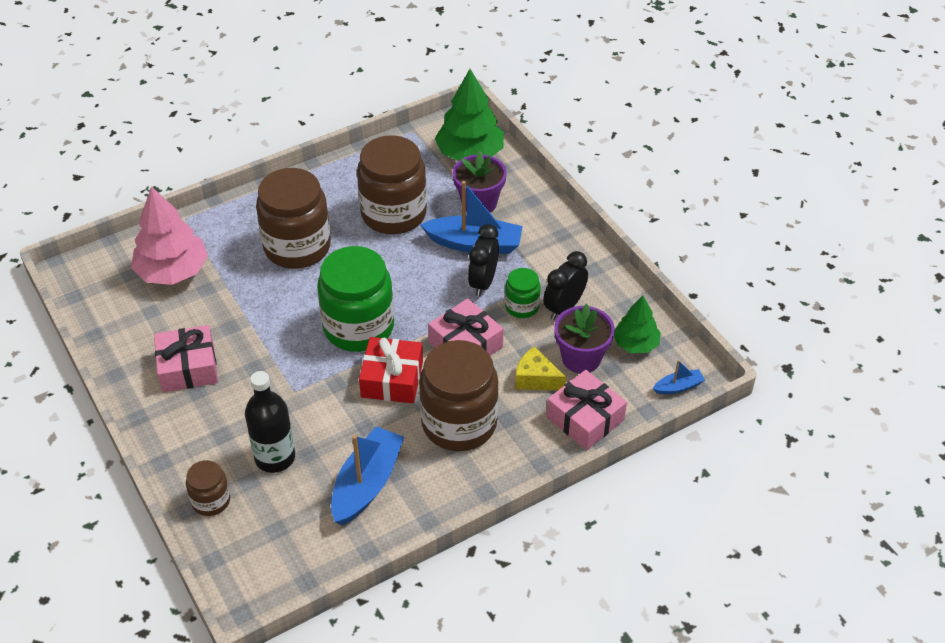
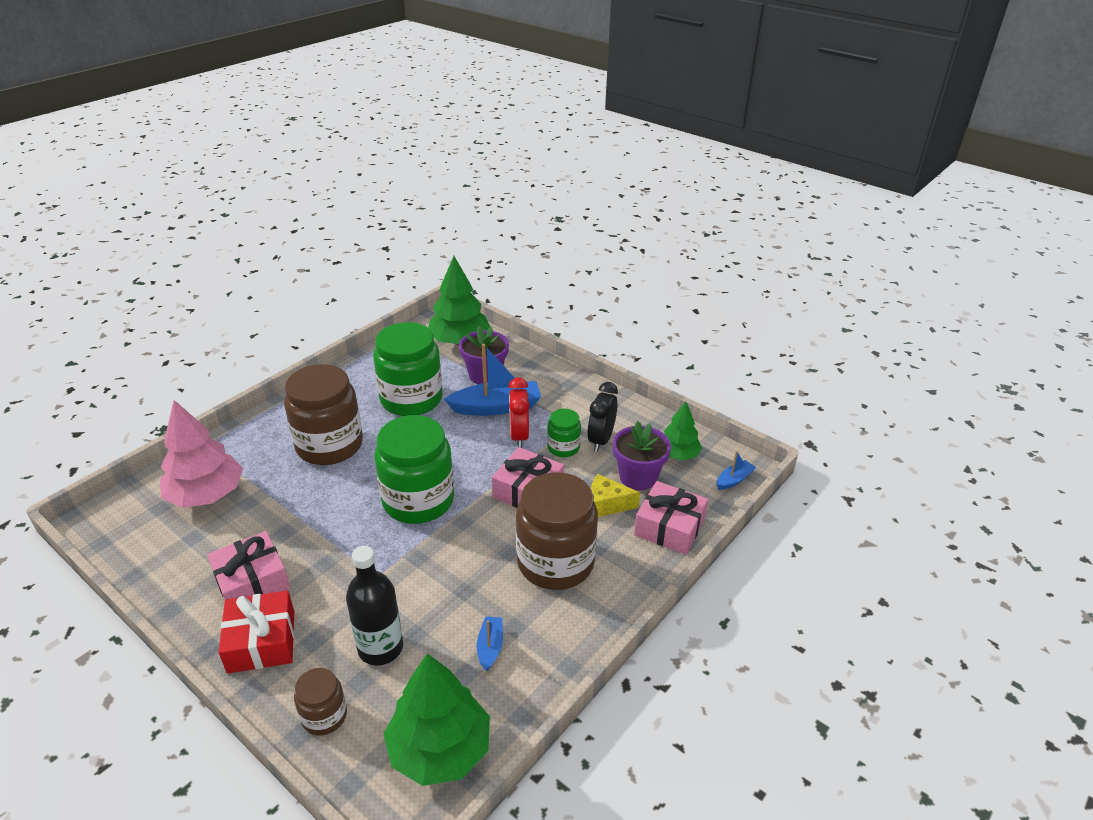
camera: 20 degrees left, 10 degrees down
blue boat [331,426,404,525] -> blue boat [477,616,503,672], size x0.49
brown jar [357,135,427,234] -> green jar [373,322,443,416]
red gift [359,337,423,403] -> red gift moved to [219,591,294,673]
black clock [468,224,499,297] -> red clock [508,377,530,448]
none -> green tree [384,653,490,786]

